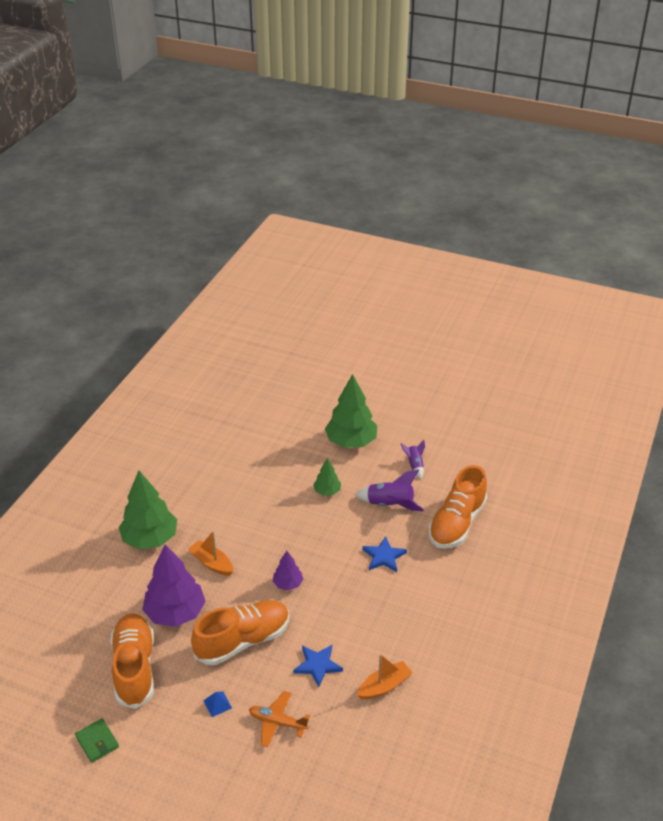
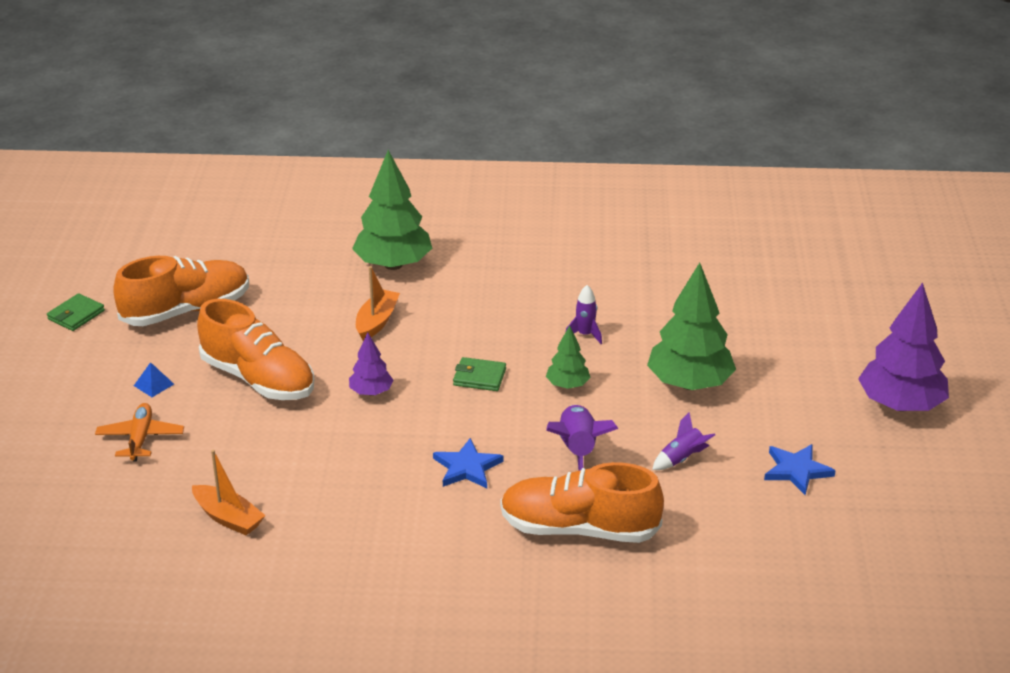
camera: 70 degrees right, 5 degrees down
purple tree [142,544,206,627] -> purple tree moved to [858,283,949,412]
blue star [293,645,343,687] -> blue star moved to [764,444,836,495]
none -> green wallet [453,357,506,391]
none -> purple rocket [566,285,602,344]

